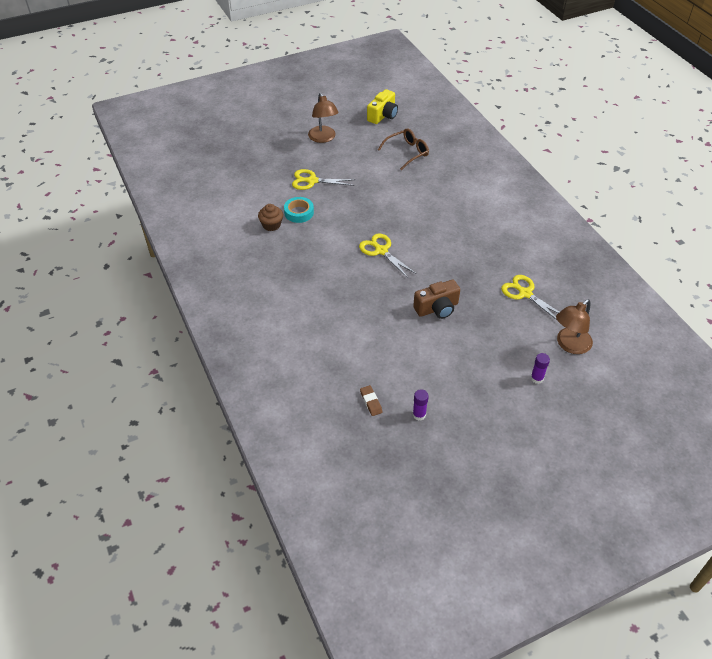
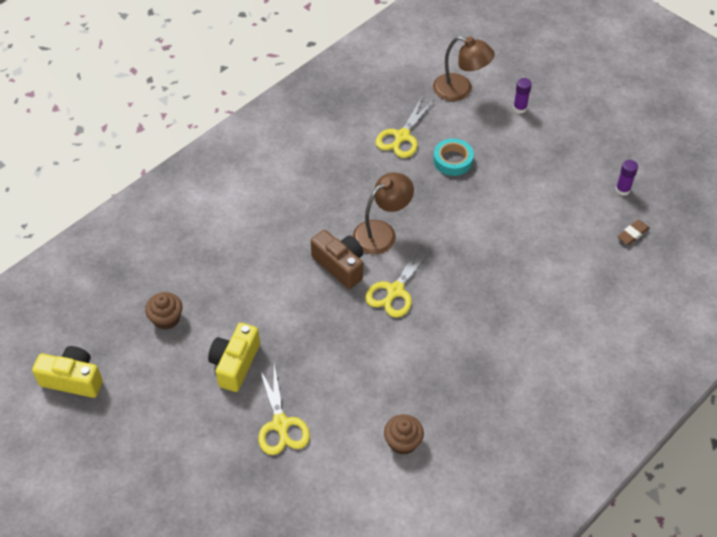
camera: 110 degrees left, 5 degrees up
turquoise tape [284,197,314,223] -> turquoise tape moved to [433,138,474,176]
brown lamp [308,93,339,143] -> brown lamp moved to [353,173,414,254]
brown glasses [378,128,429,170] -> brown cupcake [145,292,183,330]
brown camera [413,280,460,319] -> brown camera moved to [311,230,364,289]
none -> yellow camera [208,323,260,392]

